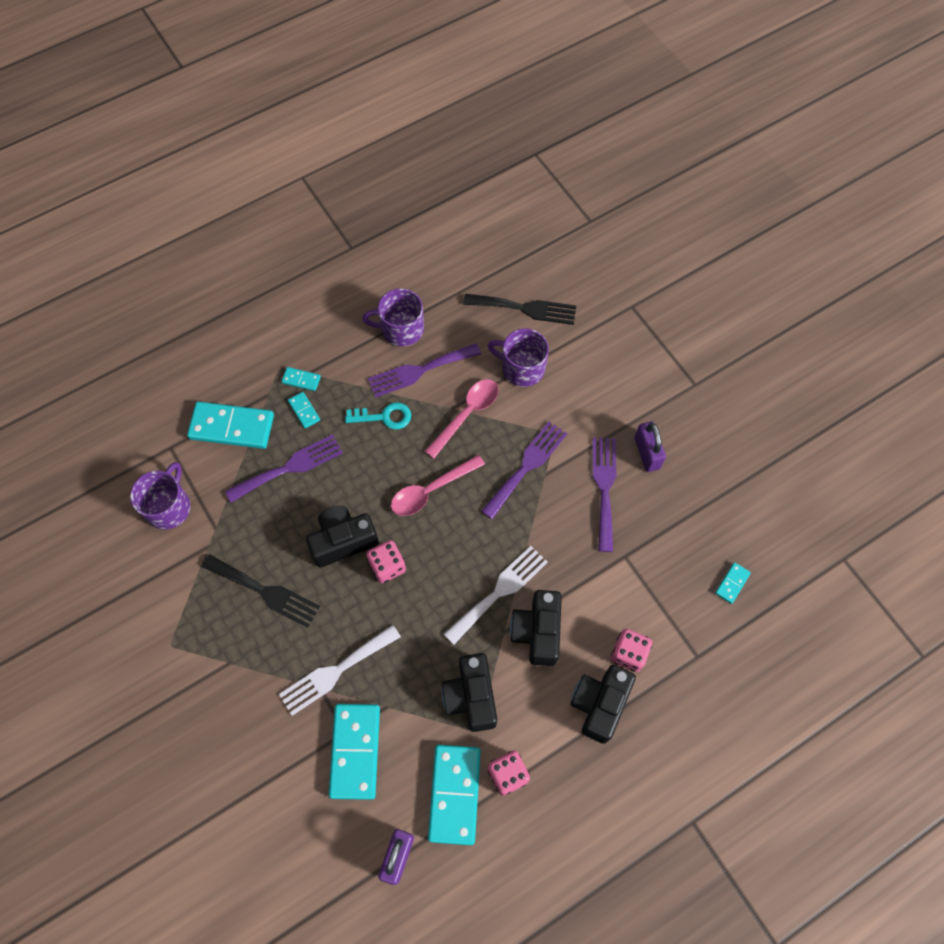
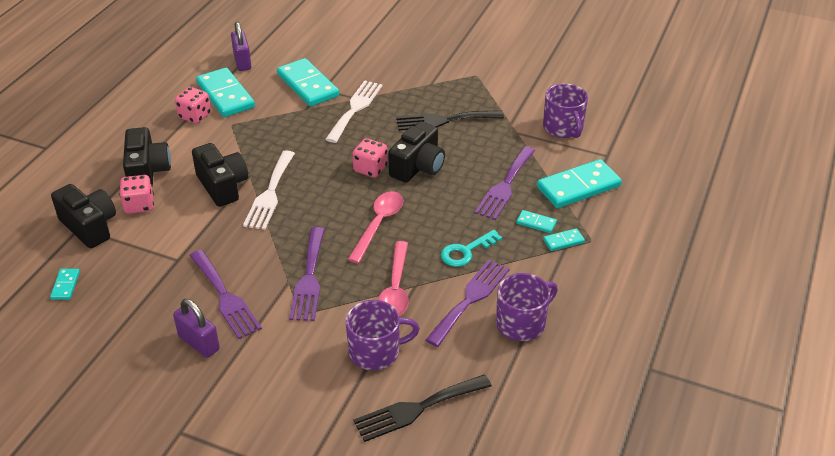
camera: 145 degrees right, 25 degrees down
black camera [441,653,497,732] -> black camera moved to [51,184,116,248]

